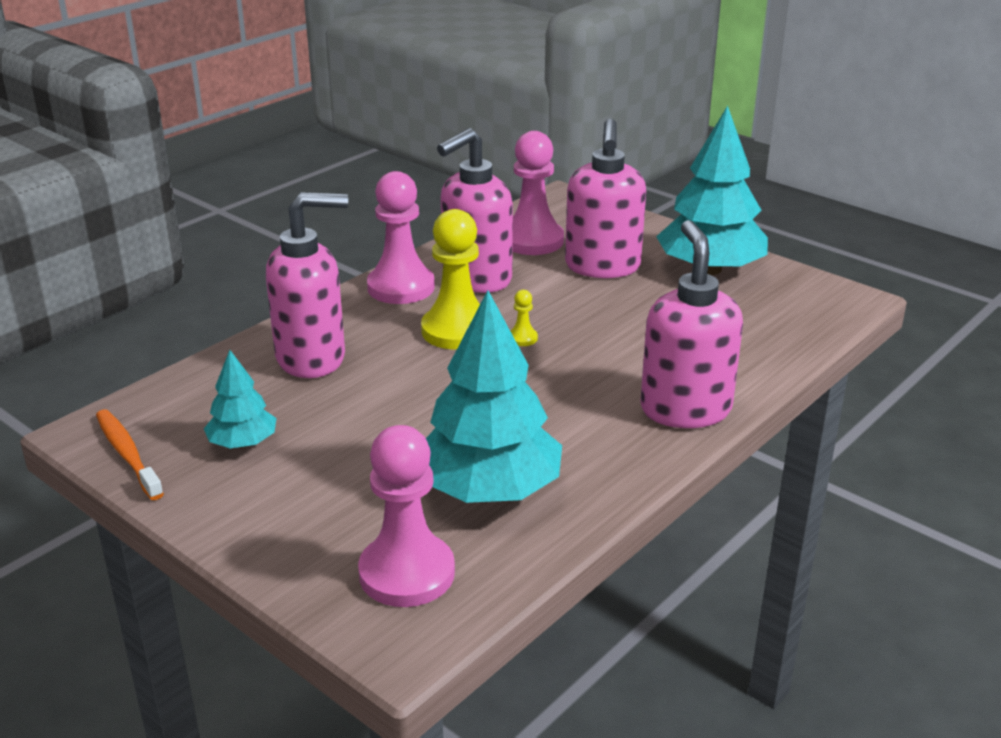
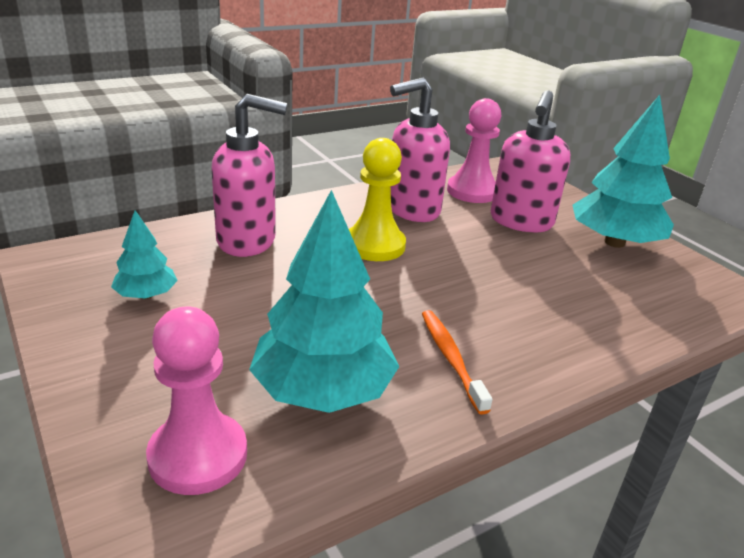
camera: 15 degrees right, 0 degrees up
orange toothbrush [96,409,164,500] -> orange toothbrush moved to [422,310,493,415]
pink pawn [367,171,435,304] -> none
yellow pawn [510,290,538,346] -> none
pink soap dispenser [640,220,743,428] -> none

